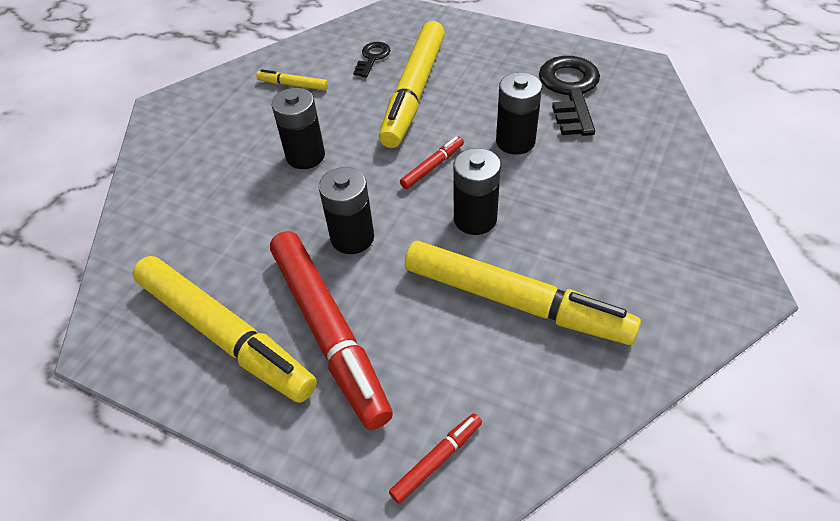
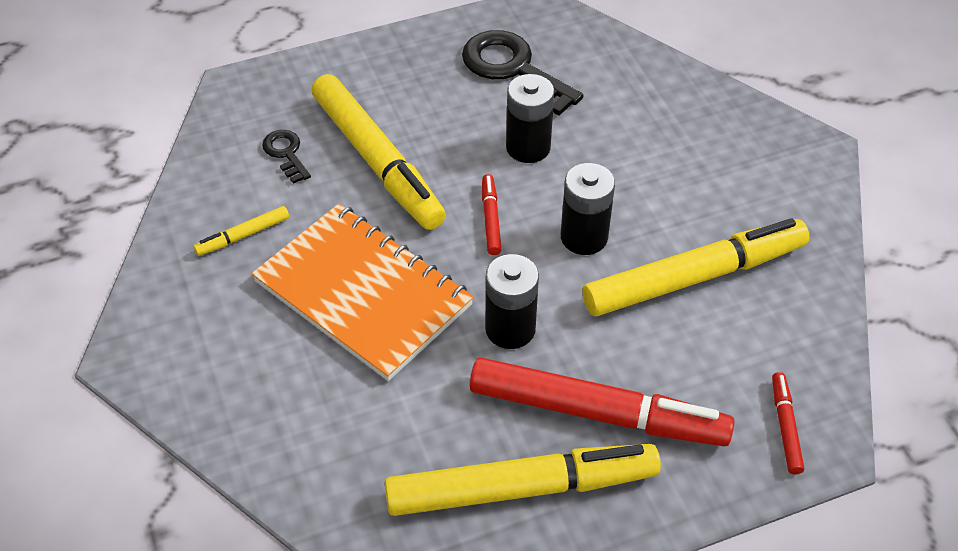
camera: 50 degrees left, 0 degrees up
black battery [272,88,325,169] -> orange notebook [252,204,474,381]

